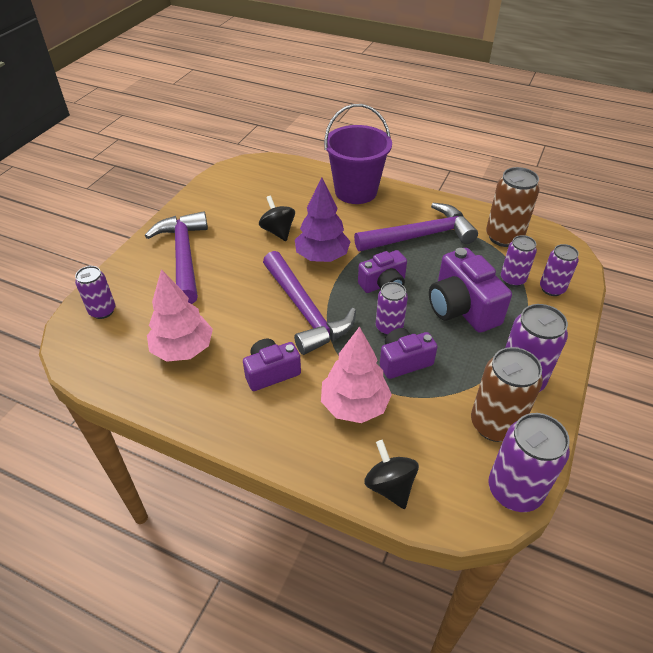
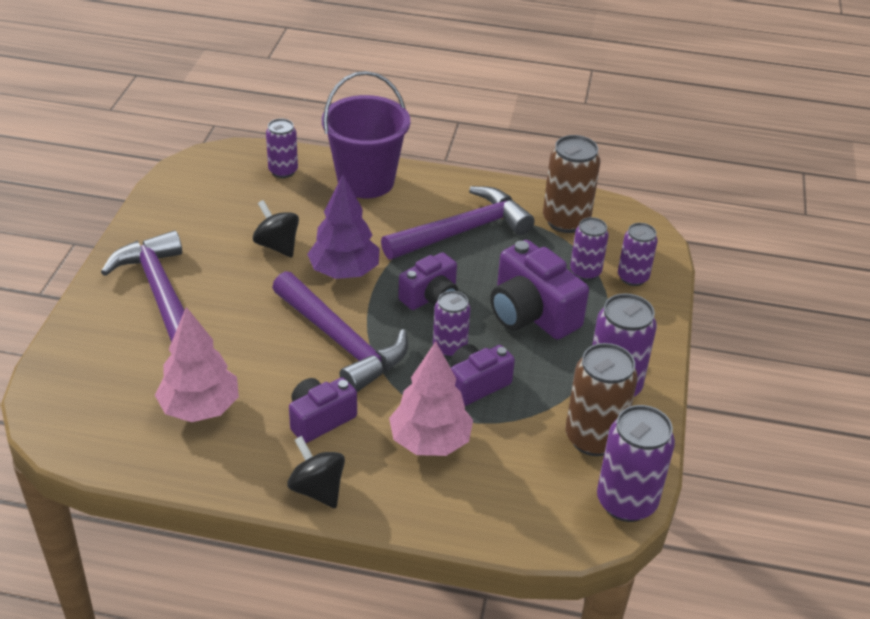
camera: 15 degrees left, 5 degrees down
purple can [75,266,115,319] -> purple can moved to [266,119,298,178]
black spinning top [364,440,419,509] -> black spinning top moved to [287,436,345,508]

